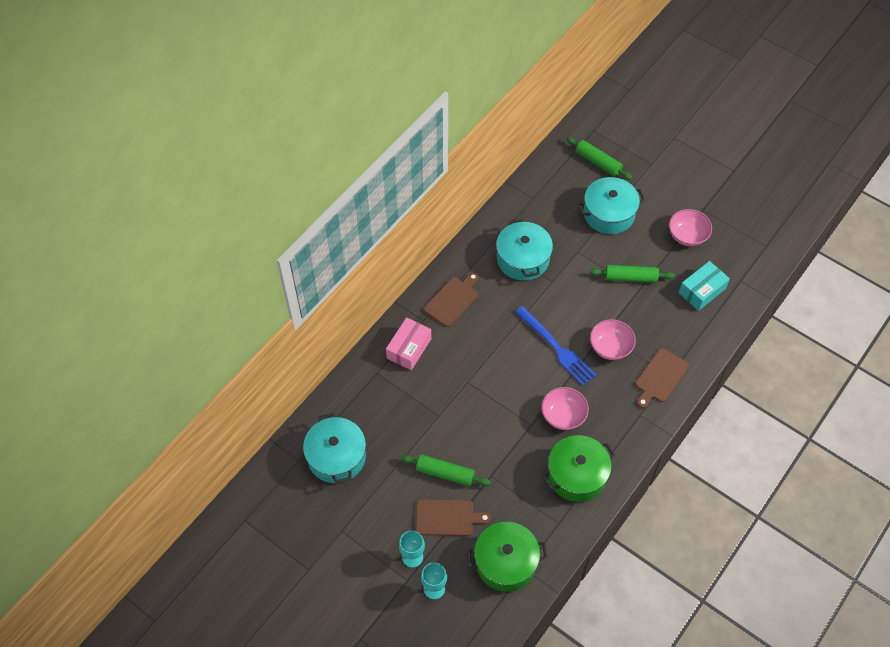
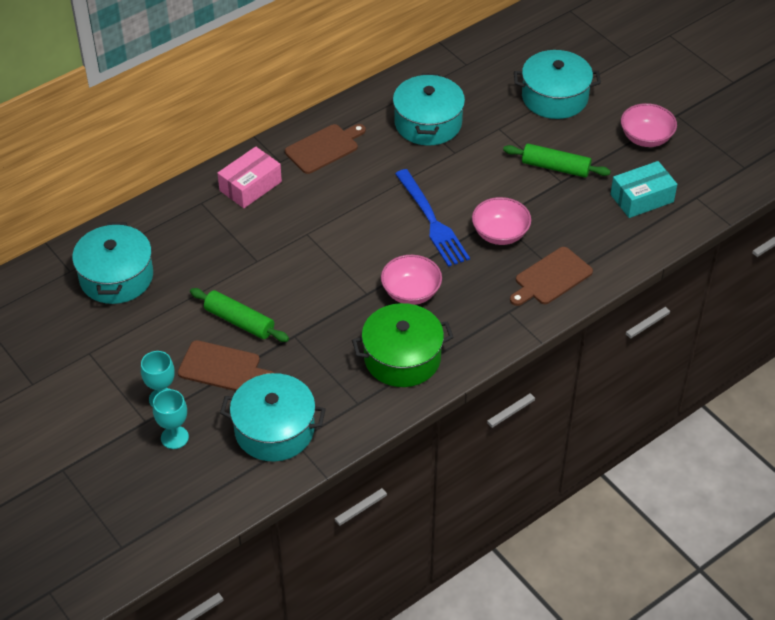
camera: 15 degrees right, 10 degrees down
green pot [467,522,548,592] -> turquoise pot [220,373,326,462]
green rolling pin [566,137,632,180] -> none

